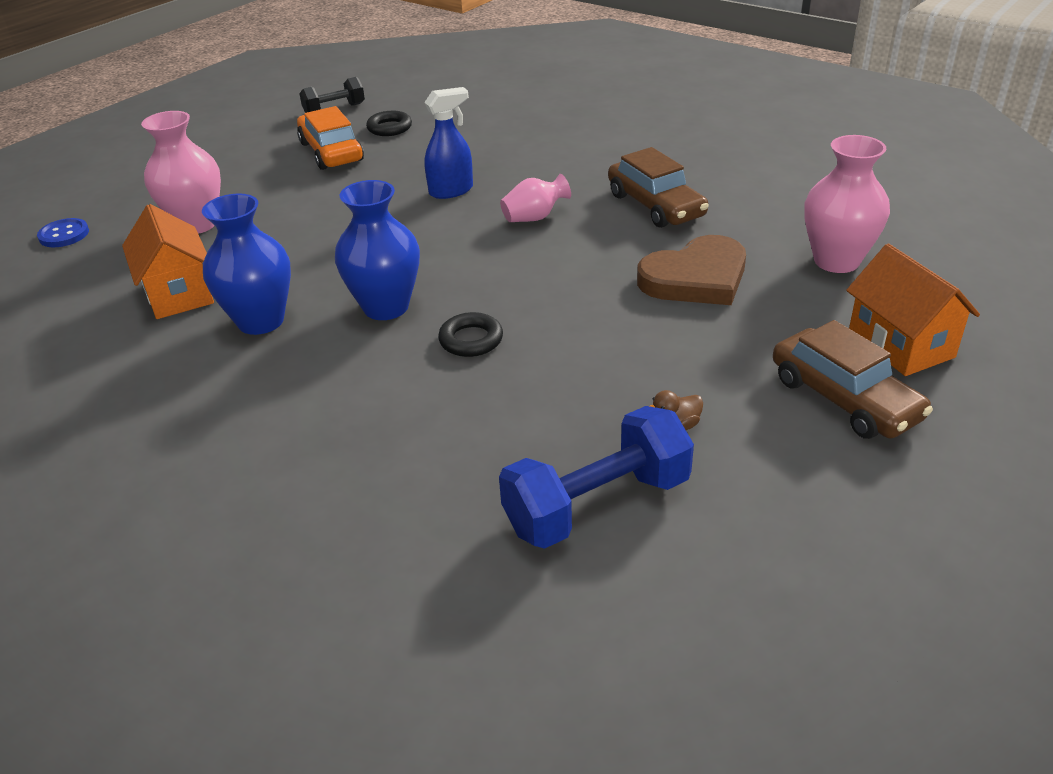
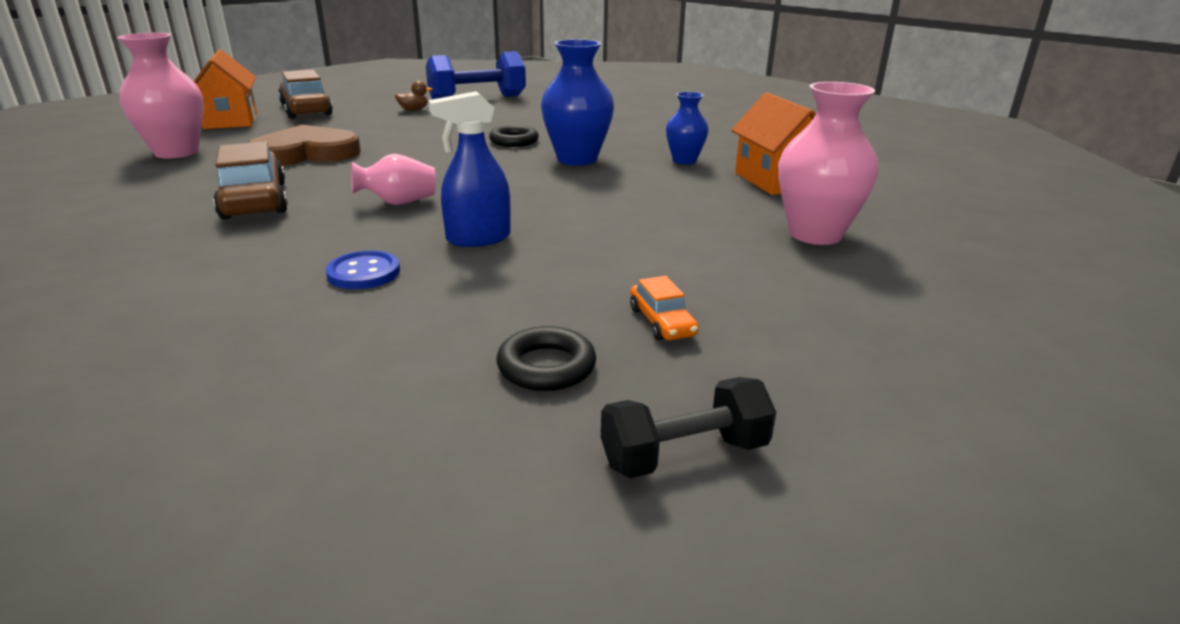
camera: 175 degrees left, 10 degrees down
blue button [37,218,89,247] -> blue button moved to [326,251,400,289]
blue vase [202,194,291,335] -> blue vase [666,92,709,164], size x0.59
orange car [297,106,364,170] -> orange car [630,276,699,341], size x0.49

